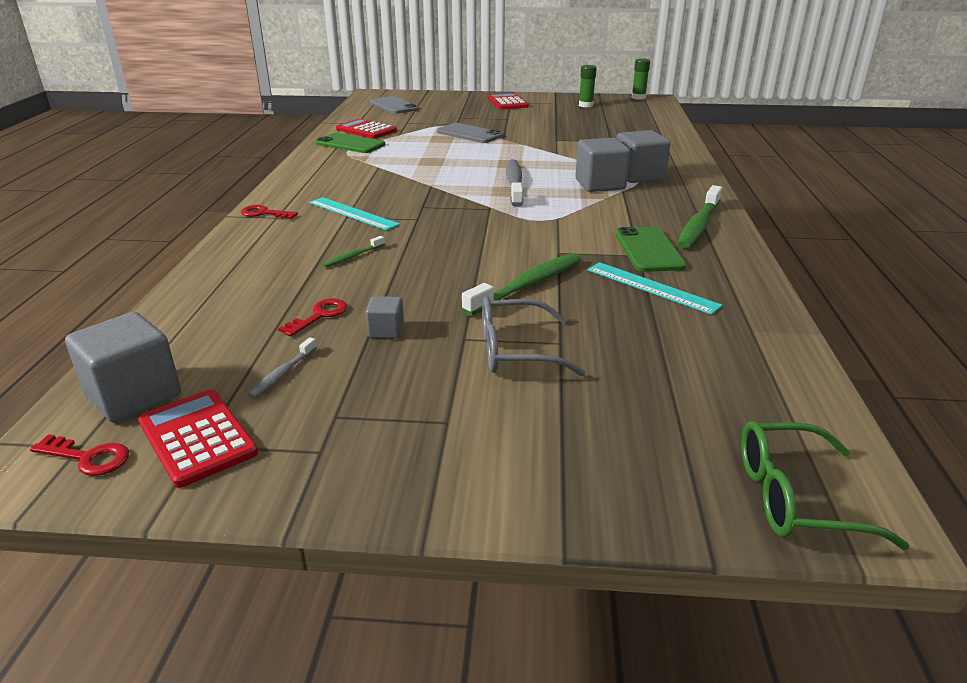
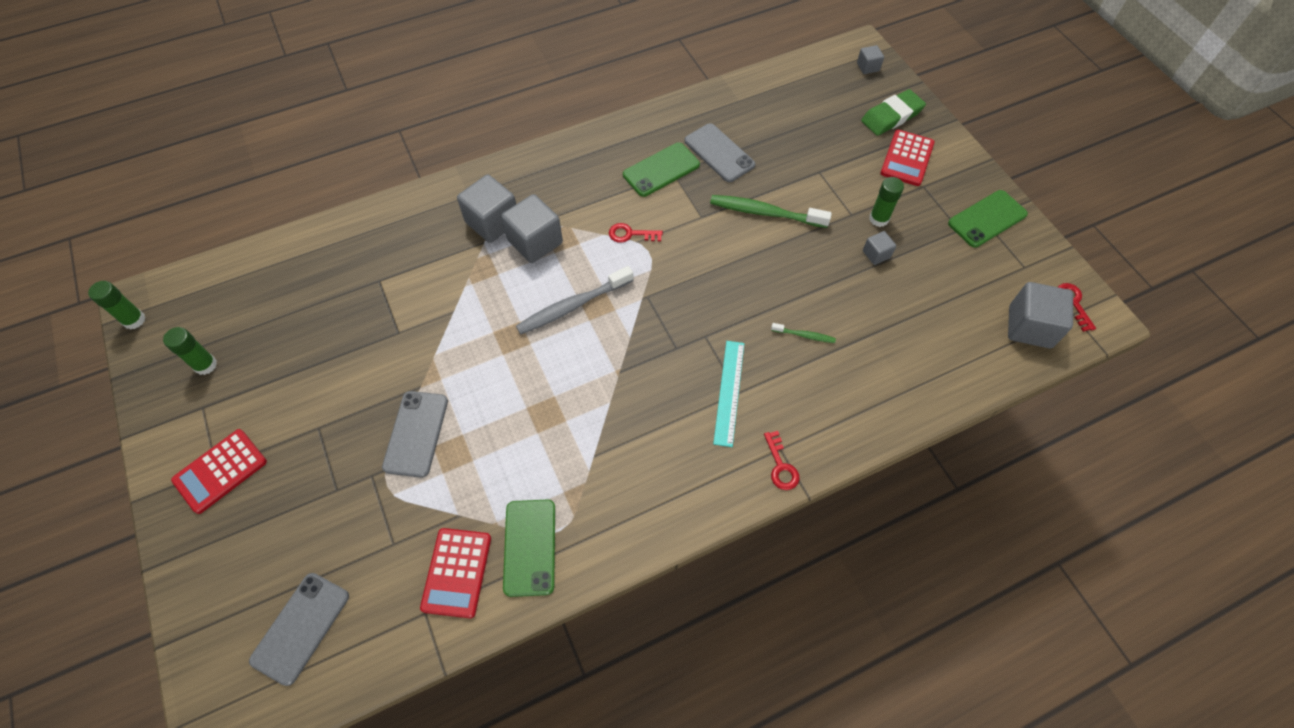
camera: 120 degrees left, 30 degrees up
red calculator [138,390,258,488] -> red calculator moved to [880,130,935,186]
grey toothbrush [248,337,317,398] -> none
red key [278,299,347,337] -> red key moved to [609,223,663,243]
grey glasses [482,297,586,376] -> none
turquoise ruler [587,262,723,315] -> grey phone [684,123,755,182]
green toothbrush [677,185,722,249] -> none
green glasses [741,421,910,550] -> grey cube [857,45,884,74]
none -> green eraser [861,89,926,136]
none -> green glue stick [869,177,904,227]
none -> green phone [948,190,1028,248]

